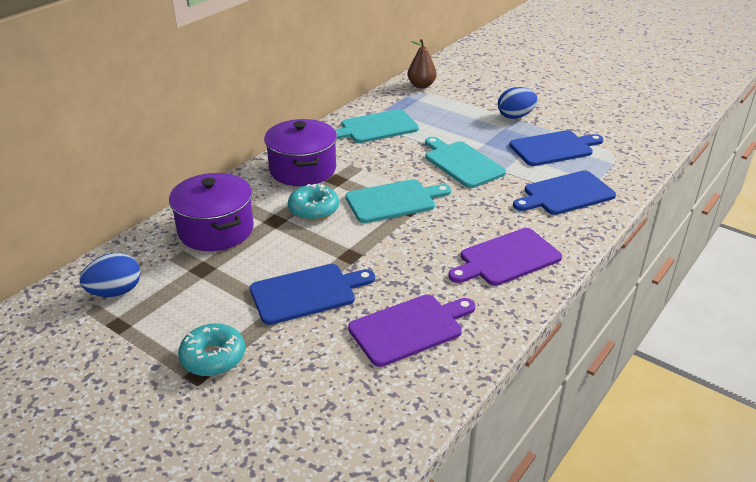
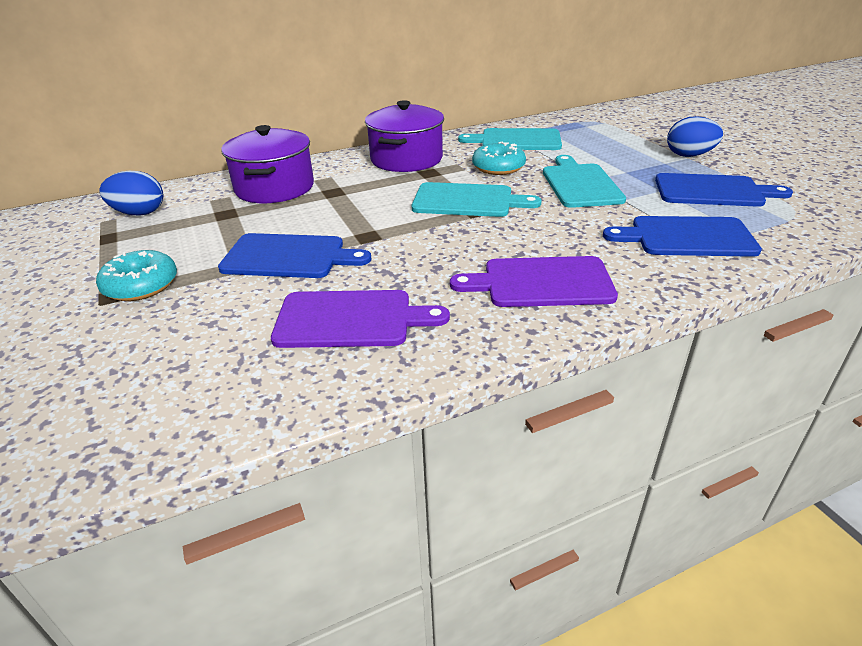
camera: 30 degrees right, 0 degrees up
turquoise donut [288,184,339,221] -> turquoise donut moved to [472,142,526,175]
brown pear [408,39,437,88] -> none

